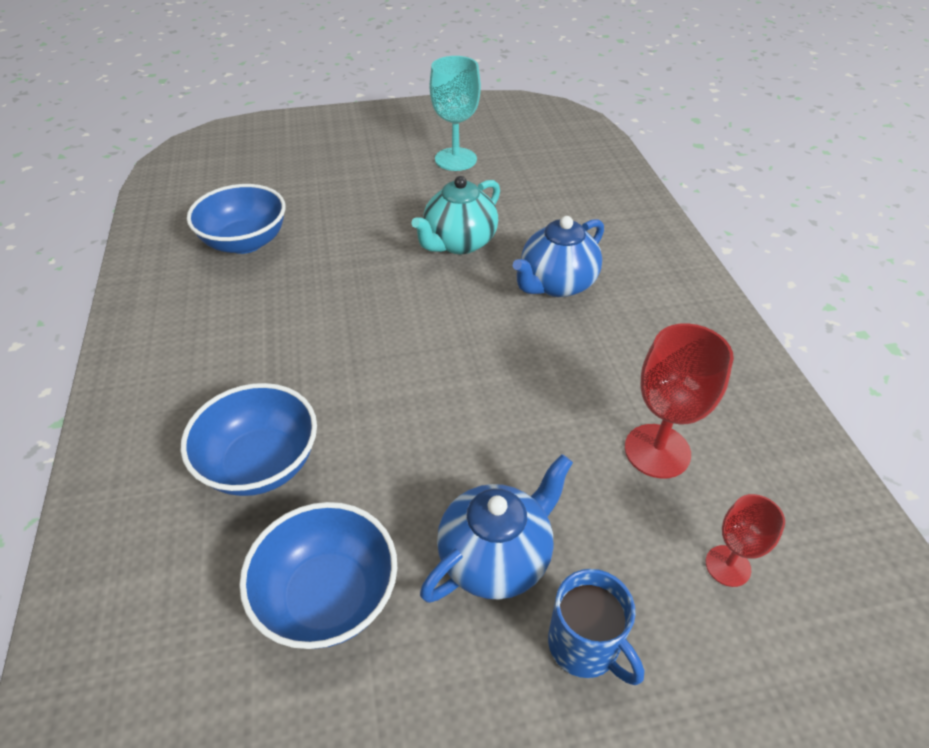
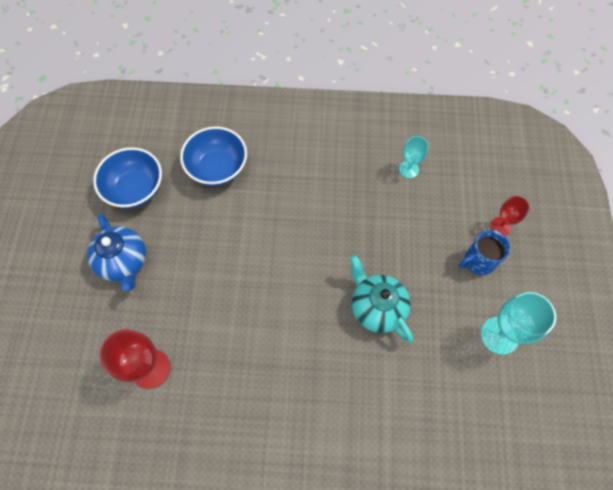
camera: 105 degrees right, 20 degrees up
blue bowl [187,184,286,254] -> turquoise goblet [399,136,428,178]
blue teapot [513,216,604,297] -> none
blue mug [548,569,644,685] -> blue mug moved to [459,230,510,275]
red goblet [706,494,785,587] -> red goblet moved to [490,196,529,236]

